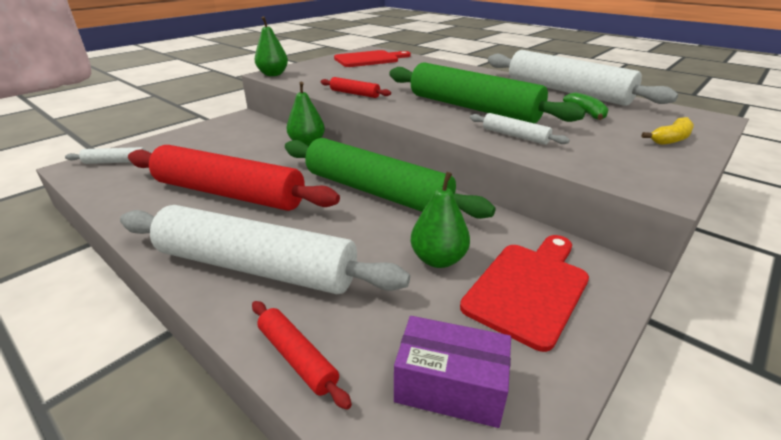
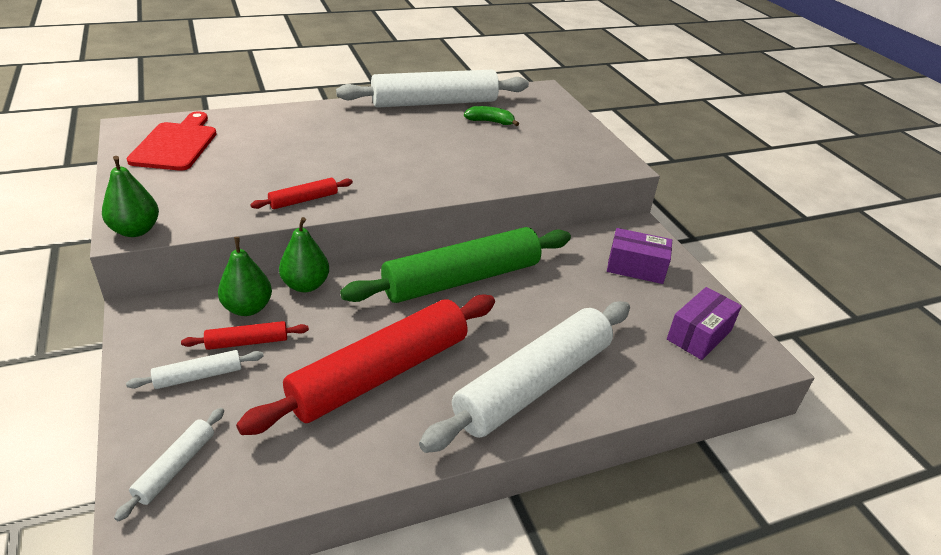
camera: 65 degrees left, 5 degrees up
red rolling pin [252,301,352,410] -> red rolling pin moved to [181,321,309,350]
green rolling pin [389,62,586,123] -> none
green pear [411,172,470,268] -> green pear moved to [218,237,272,316]
red cutting board [460,235,589,352] -> purple box [607,228,672,284]
white rolling pin [470,113,570,145] -> white rolling pin moved to [126,350,264,389]
yellow banana [642,117,694,145] -> none

